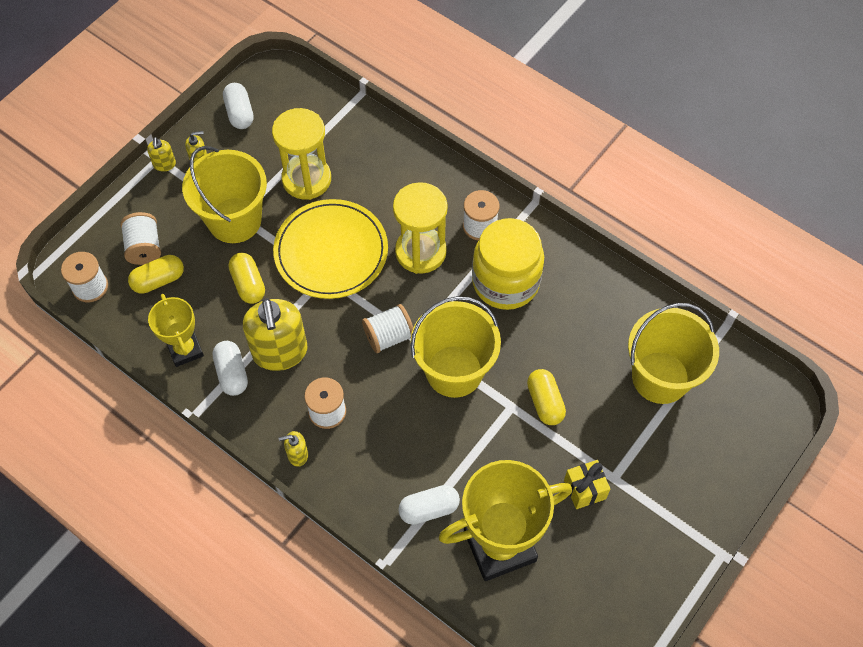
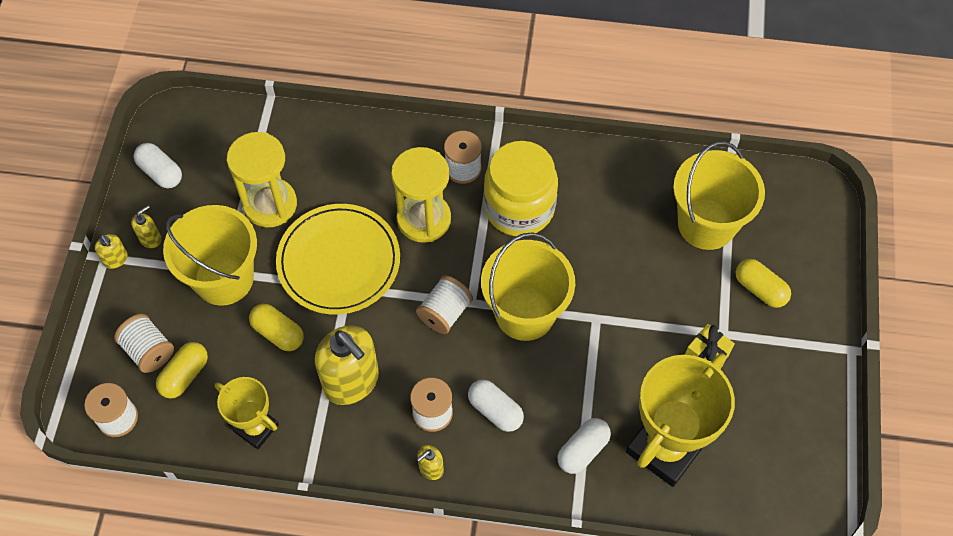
camera: 30 degrees left, 0 degrees up
white capsule [212,341,248,396] -> white capsule moved to [468,380,524,432]
yellow capsule [527,369,566,425] -> yellow capsule moved to [736,259,791,308]

